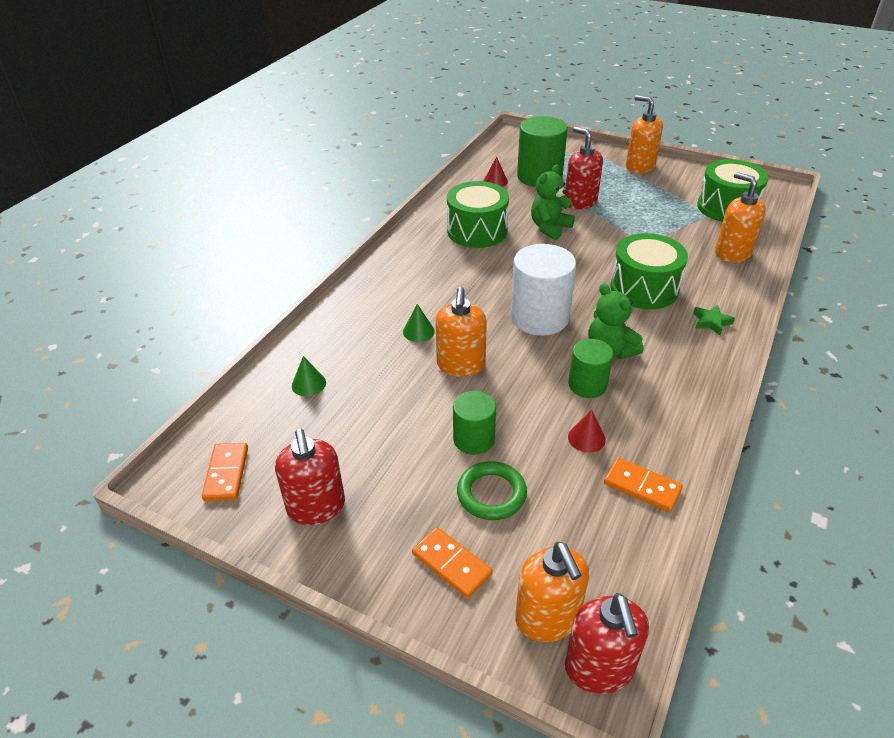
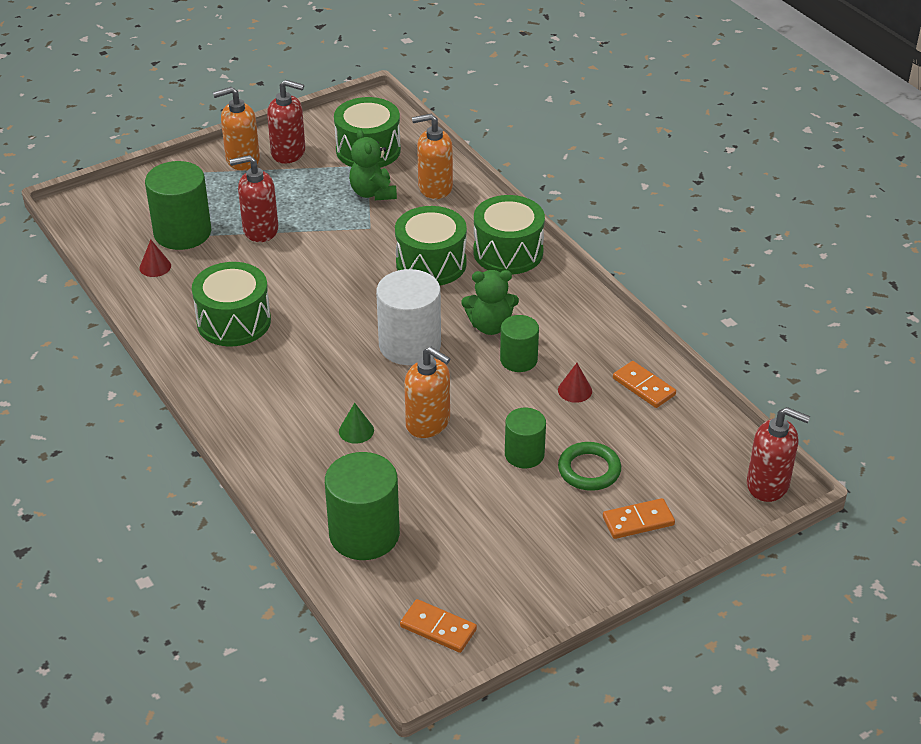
camera: 60 degrees left, 0 degrees up
red soap dispenser [275,429,345,525] -> red soap dispenser moved to [267,80,305,164]
green cone [292,356,326,396] -> green cylinder [325,452,400,560]
orange soap dispenser [515,542,589,642] -> none
green teddy bear [531,165,575,240] -> green teddy bear moved to [349,129,397,200]
orange domino [604,458,683,512] -> orange domino turned 75 degrees clockwise [613,361,676,408]
green star [693,305,735,335] -> green drum [473,195,545,275]

